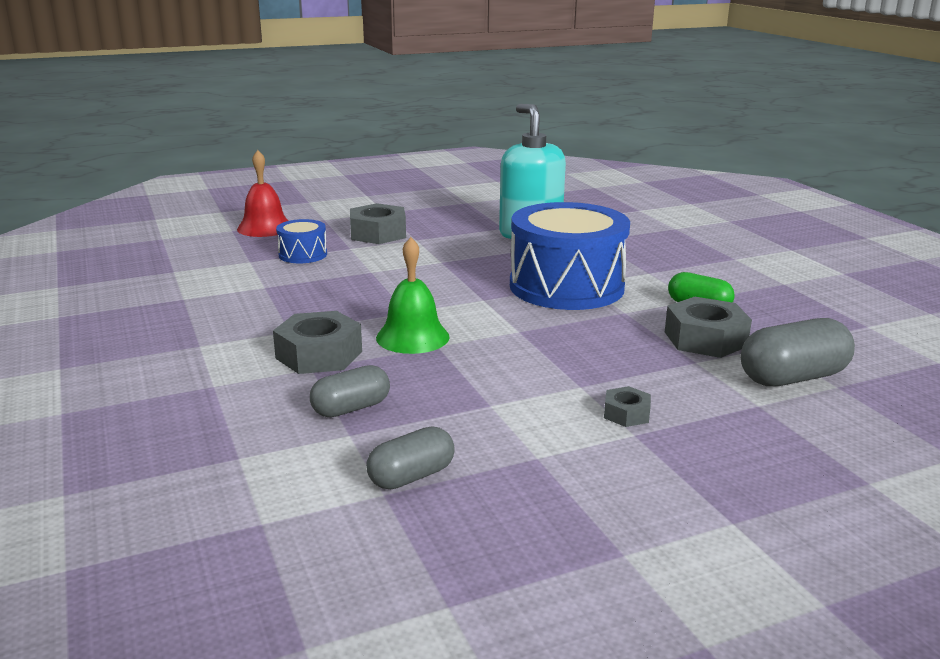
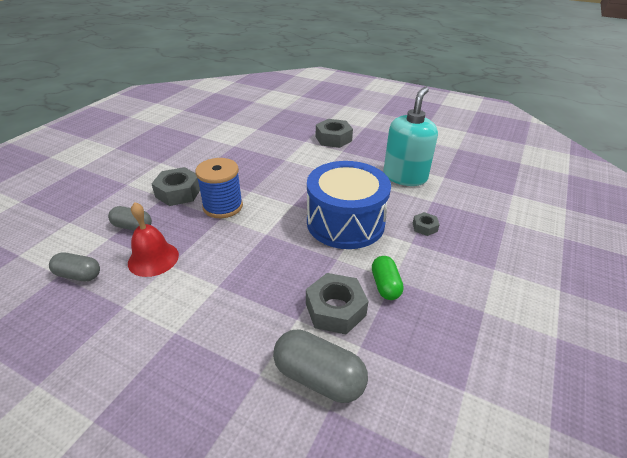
camera: 50 degrees right, 15 degrees up
red bell [237,150,288,237] -> red bell moved to [128,202,179,277]
blue drum [276,219,327,263] -> none
green bell [376,237,450,354] -> blue spool [195,158,243,218]
grey nut [604,386,651,427] -> grey nut moved to [413,212,440,236]

